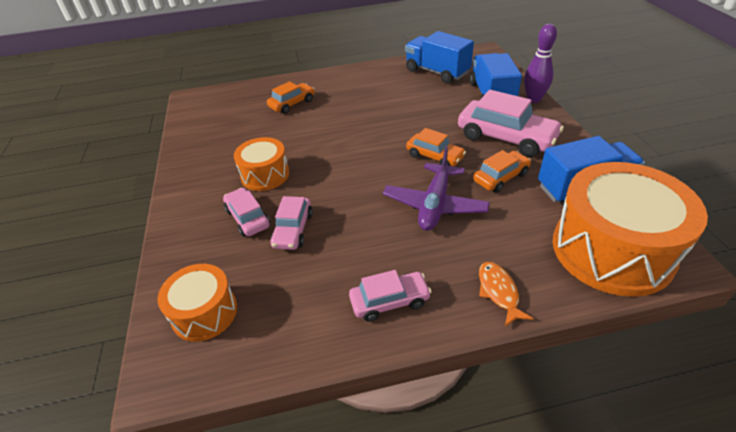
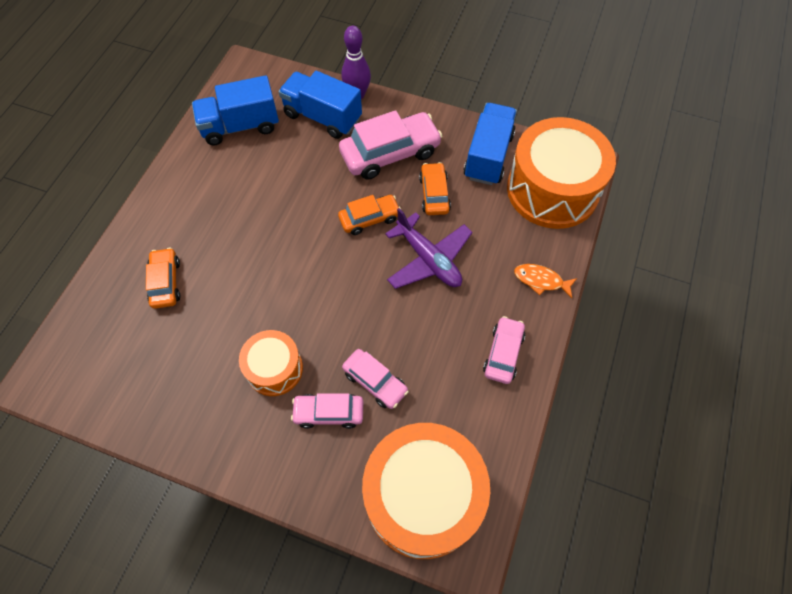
camera: 60 degrees left, 20 degrees up
orange drum [157,264,237,342] -> orange drum [362,423,490,559], size x1.87

